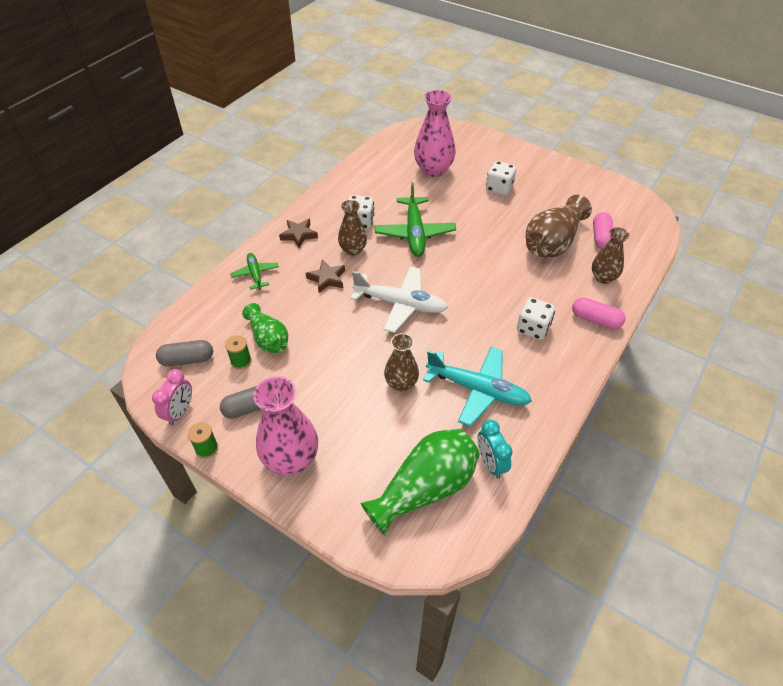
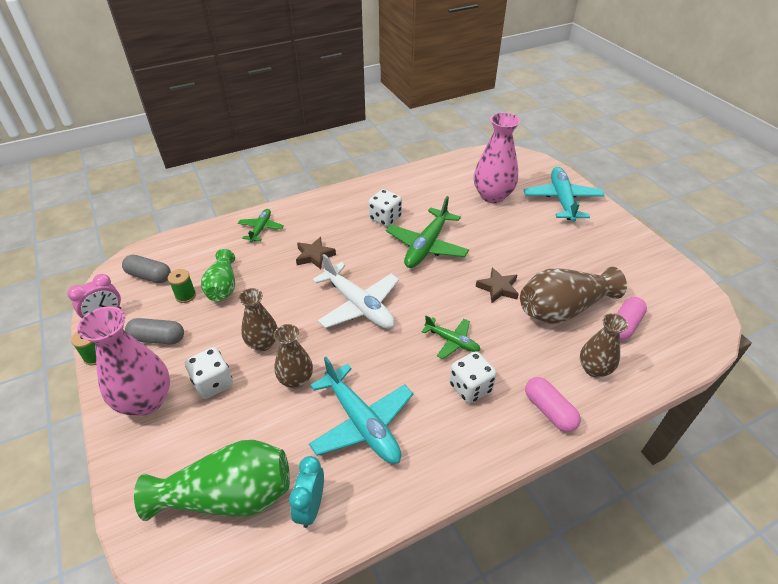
camera: 30 degrees right, 5 degrees down
brown star [279,219,318,248] -> brown star moved to [476,268,519,303]
brown vase [338,200,367,256] -> brown vase moved to [239,288,278,351]
white dice [486,161,516,195] -> white dice moved to [185,347,233,399]
none -> green plane [422,315,480,359]
none -> turquoise plane [524,167,605,222]

